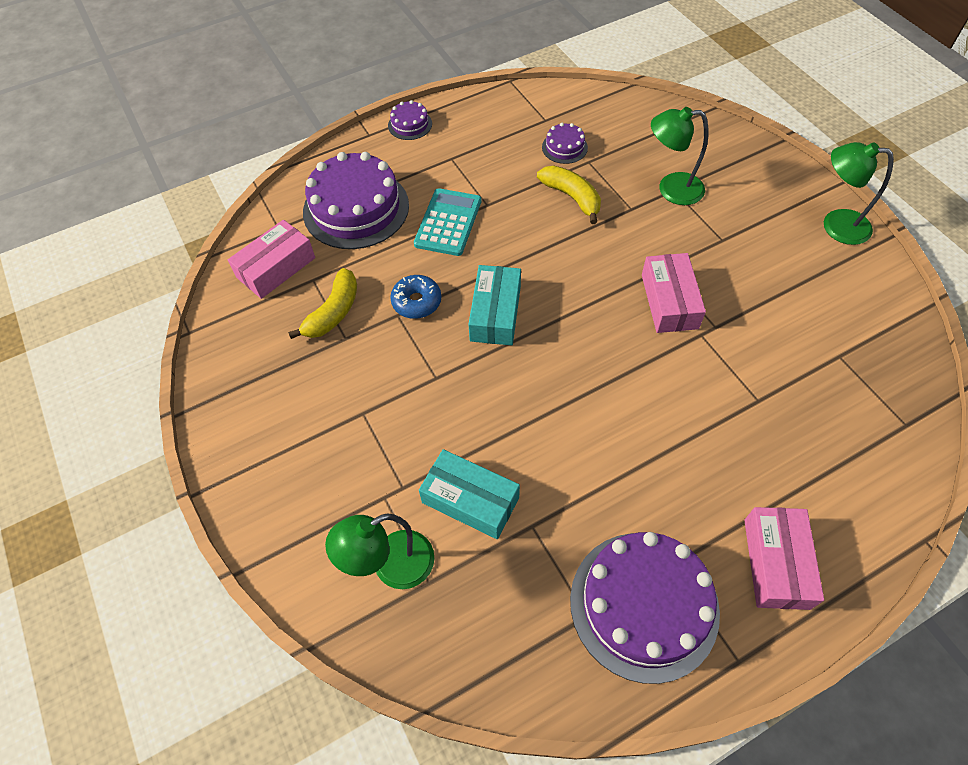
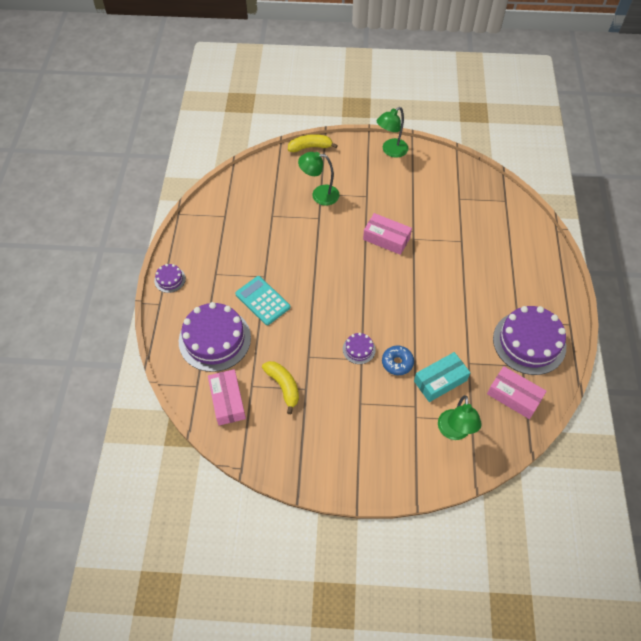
camera: 60 degrees left, 0 degrees up
blue donut [390,275,441,319] -> blue donut moved to [382,346,414,375]
turquoise box [468,265,521,345] -> none
yellow banana [537,165,601,224] -> yellow banana moved to [288,134,338,152]
purple cake [542,123,588,164] -> purple cake moved to [343,333,376,364]
green lamp [651,107,708,205] -> green lamp turned 60 degrees clockwise [298,152,340,206]
pink box [744,507,824,610] -> pink box moved to [487,366,547,419]

